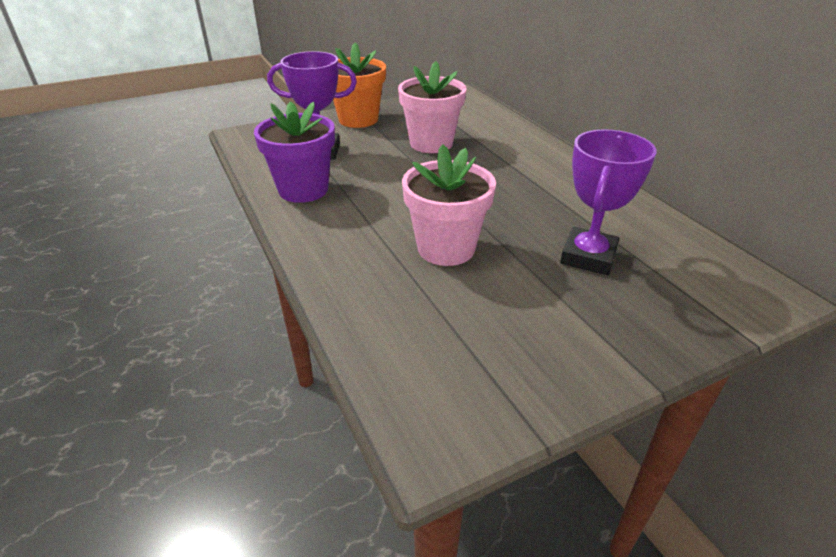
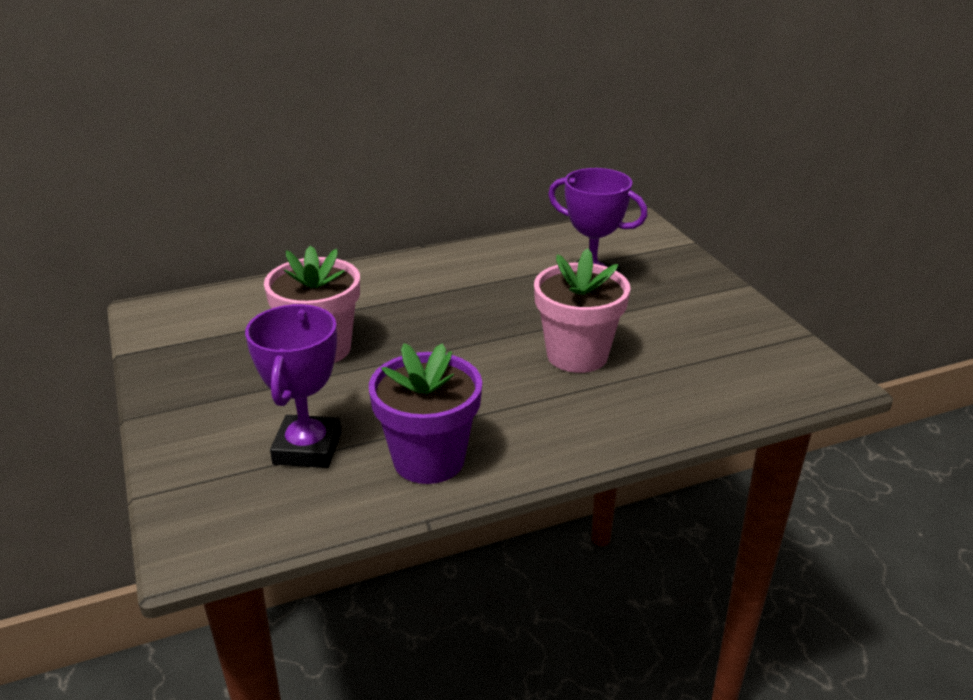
camera: 85 degrees left, 5 degrees down
orange flower pot [333,43,386,128] -> none

